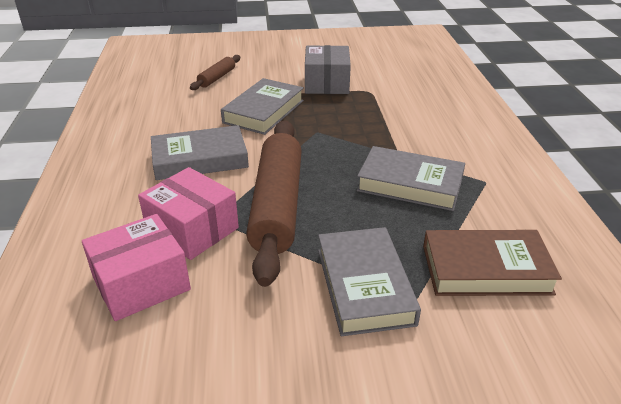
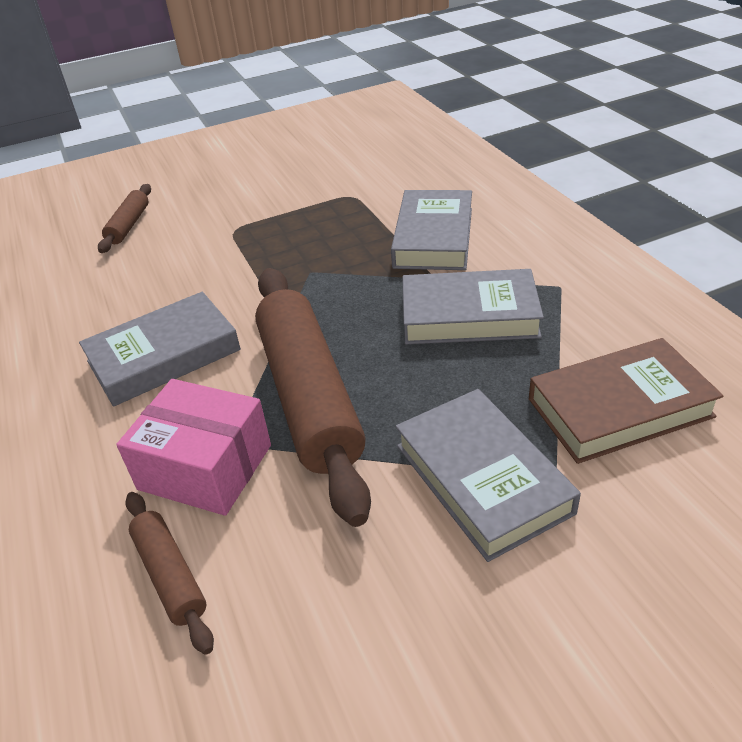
camera: 15 degrees left, 5 degrees up
pink box [82,214,191,321] -> brown rolling pin [125,492,214,655]
grey book [221,78,304,135] -> grey book moved to [391,190,472,270]
grey box [305,45,351,94] -> none

